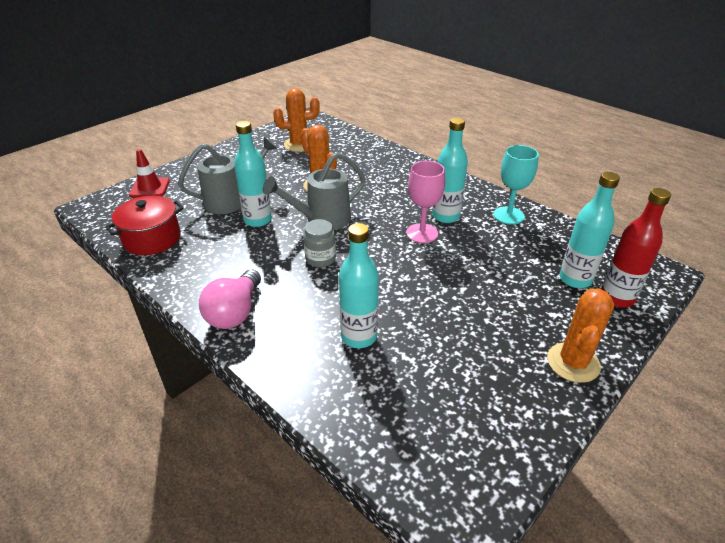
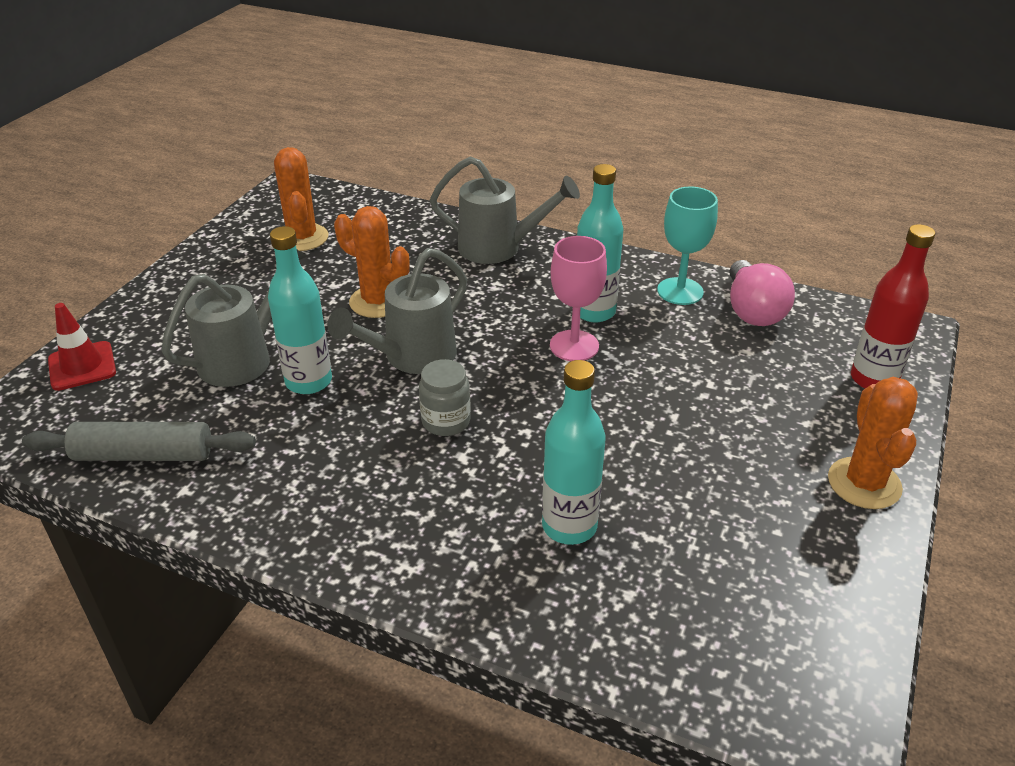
camera: 20 degrees left, 0 degrees up
red pot [105,196,184,255] -> grey rolling pin [22,422,256,461]
pink light bulb [199,270,261,329] -> pink light bulb moved to [729,260,795,326]
orange cactus [273,88,320,152] -> orange cactus turned 75 degrees counterclockwise [274,147,328,251]
turquoise bottle [559,172,620,288] -> none
none -> grey watering can [430,156,580,264]

